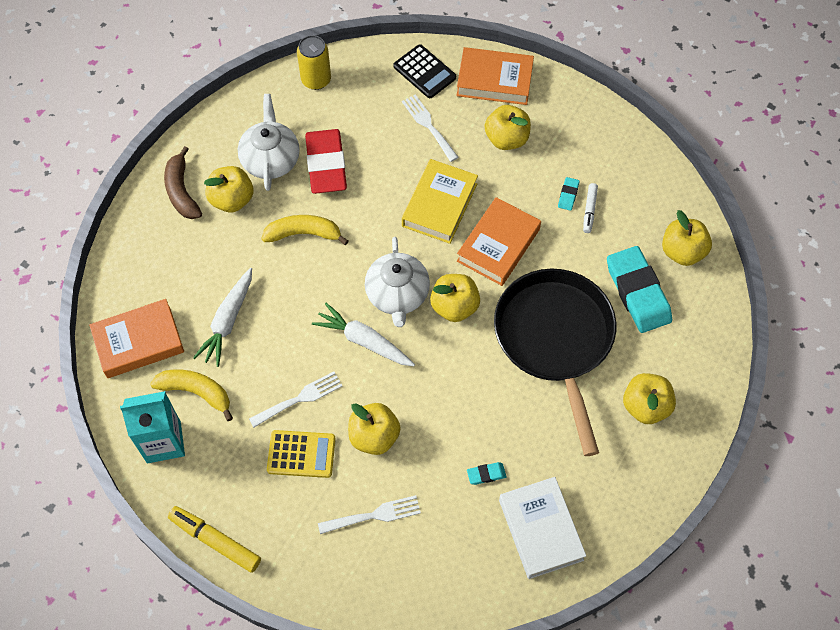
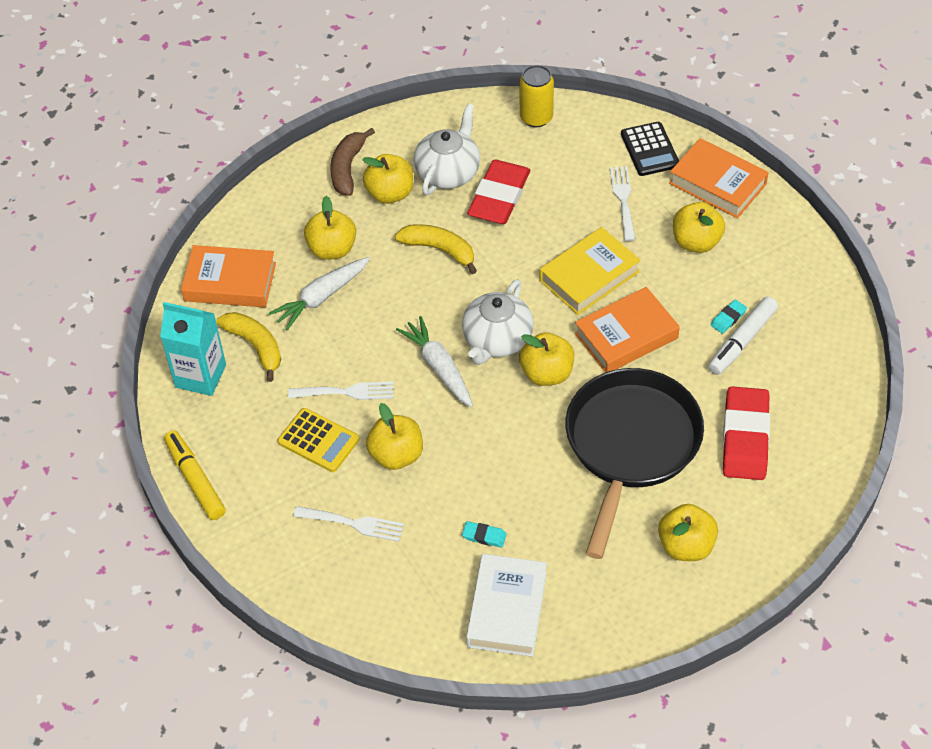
camera: 30 degrees right, 10 degrees down
white marker [583,183,598,233] -> white marker [708,297,778,375], size x1.68
turquoise eraser [607,246,672,333] -> red eraser [723,386,770,480]
yellow apple [662,210,712,266] -> yellow apple moved to [304,196,356,260]

